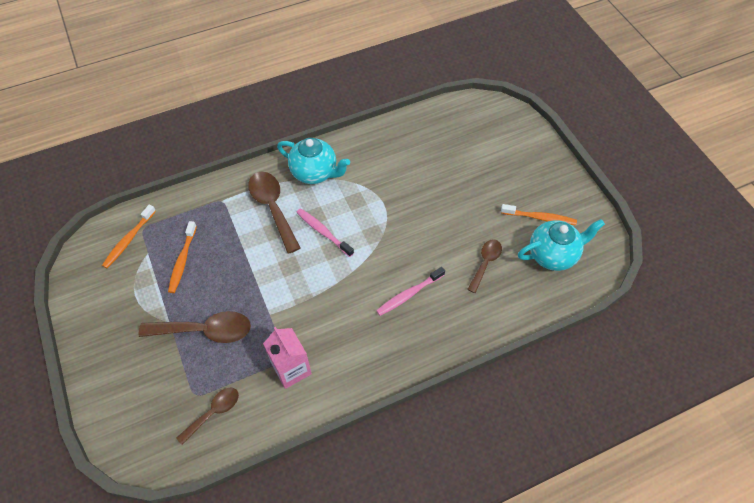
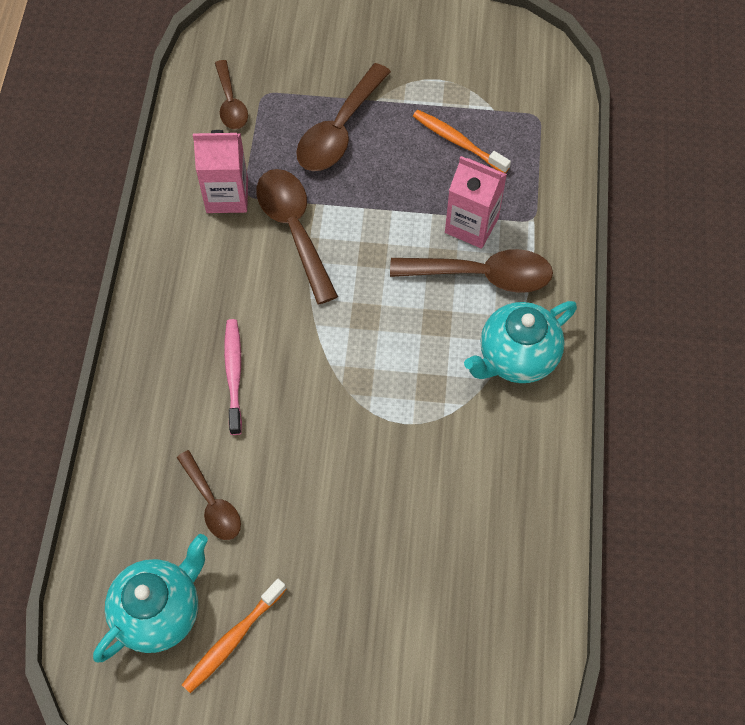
camera: 120 degrees right, 5 degrees up
orange toothbrush [102,204,156,268] -> none
pink toothbrush [296,208,354,257] -> none
turquoise teapot [518,219,605,271] -> turquoise teapot turned 150 degrees counterclockwise [93,534,208,662]
none -> brown spoon [257,169,338,304]
none -> pink carton [445,156,507,249]

